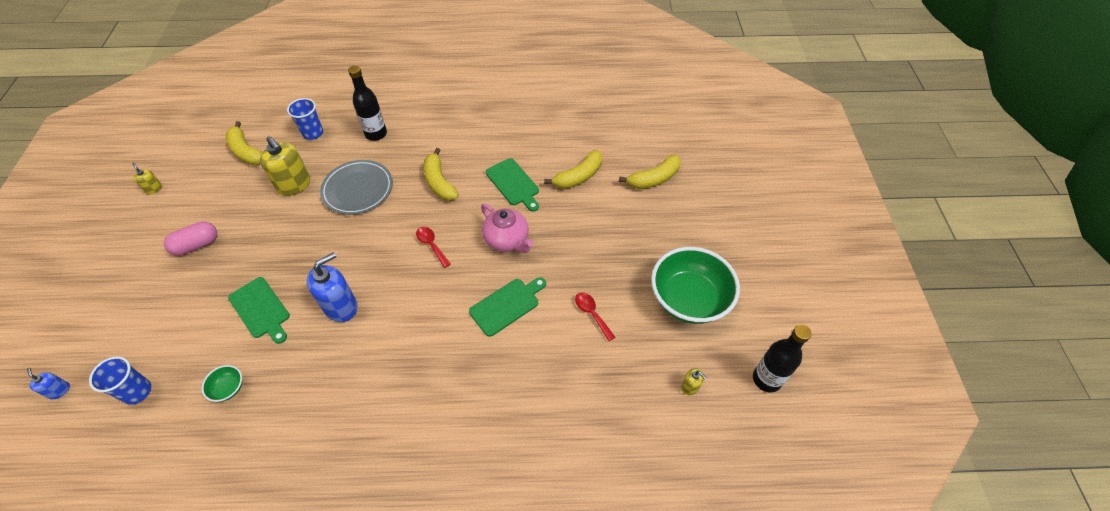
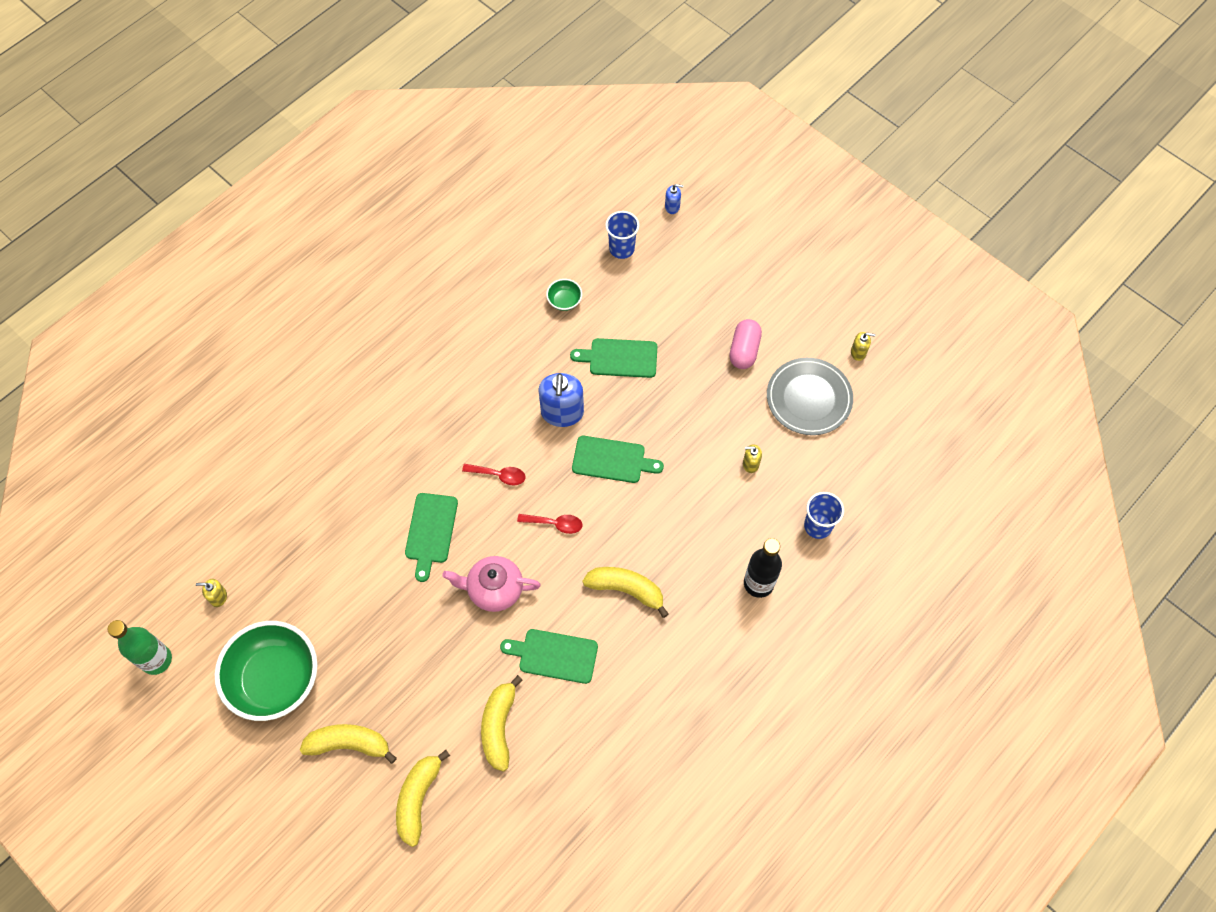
camera: 135 degrees right, 10 degrees up
yellow banana [226,121,262,165] -> yellow banana moved to [300,724,397,764]
yellow soap dispenser [260,136,311,196] -> yellow soap dispenser [743,444,762,473], size x0.48
grey plate [320,160,393,215] -> grey plate moved to [767,358,853,435]
red spoon [575,292,616,341] -> red spoon moved to [462,464,526,485]
black bottle [753,325,811,393] -> green bottle [108,620,172,675]
none -> green cutting board [572,436,664,483]

